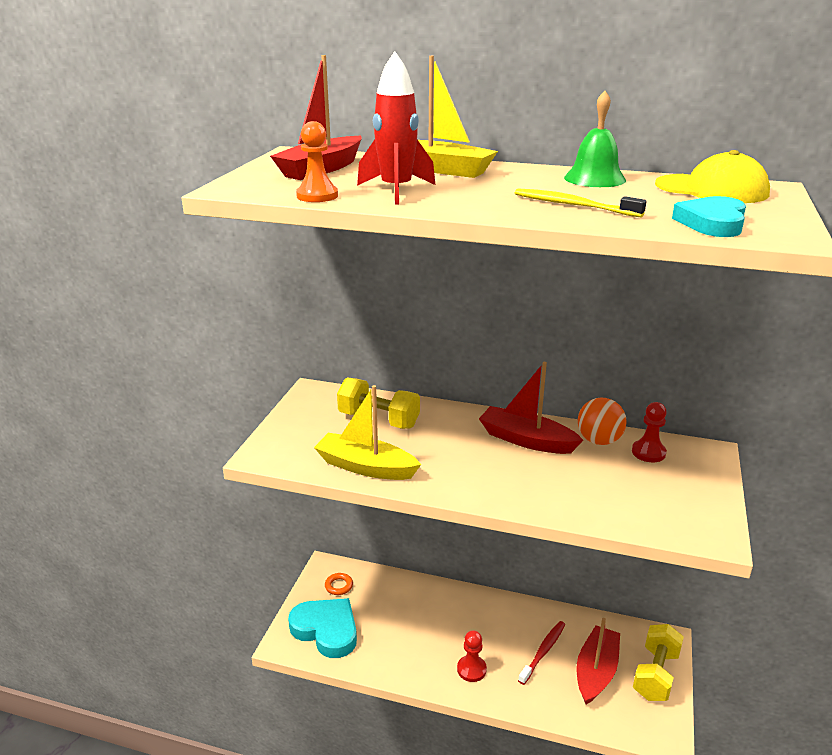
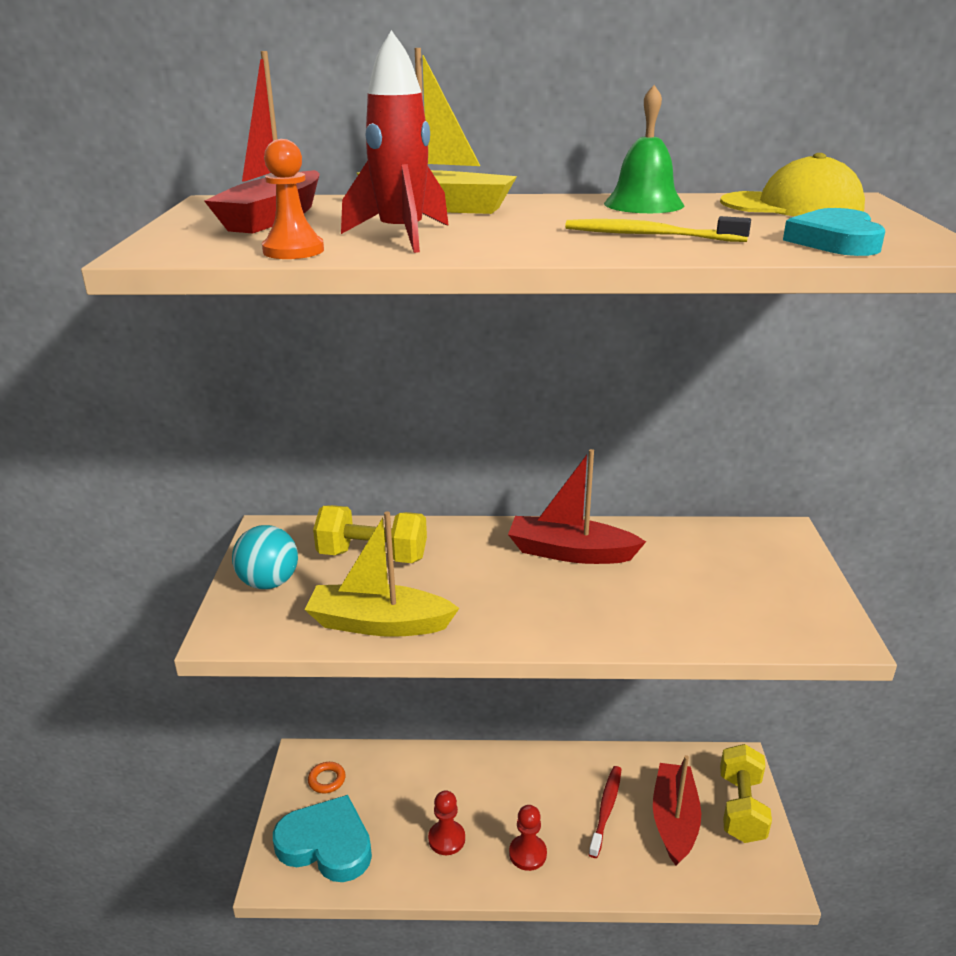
camera: 15 degrees left, 0 degrees up
orange ball [578,397,627,445] -> none
red pawn [632,402,667,462] -> red pawn moved to [428,790,465,855]
none -> turquoise ball [232,525,298,589]

